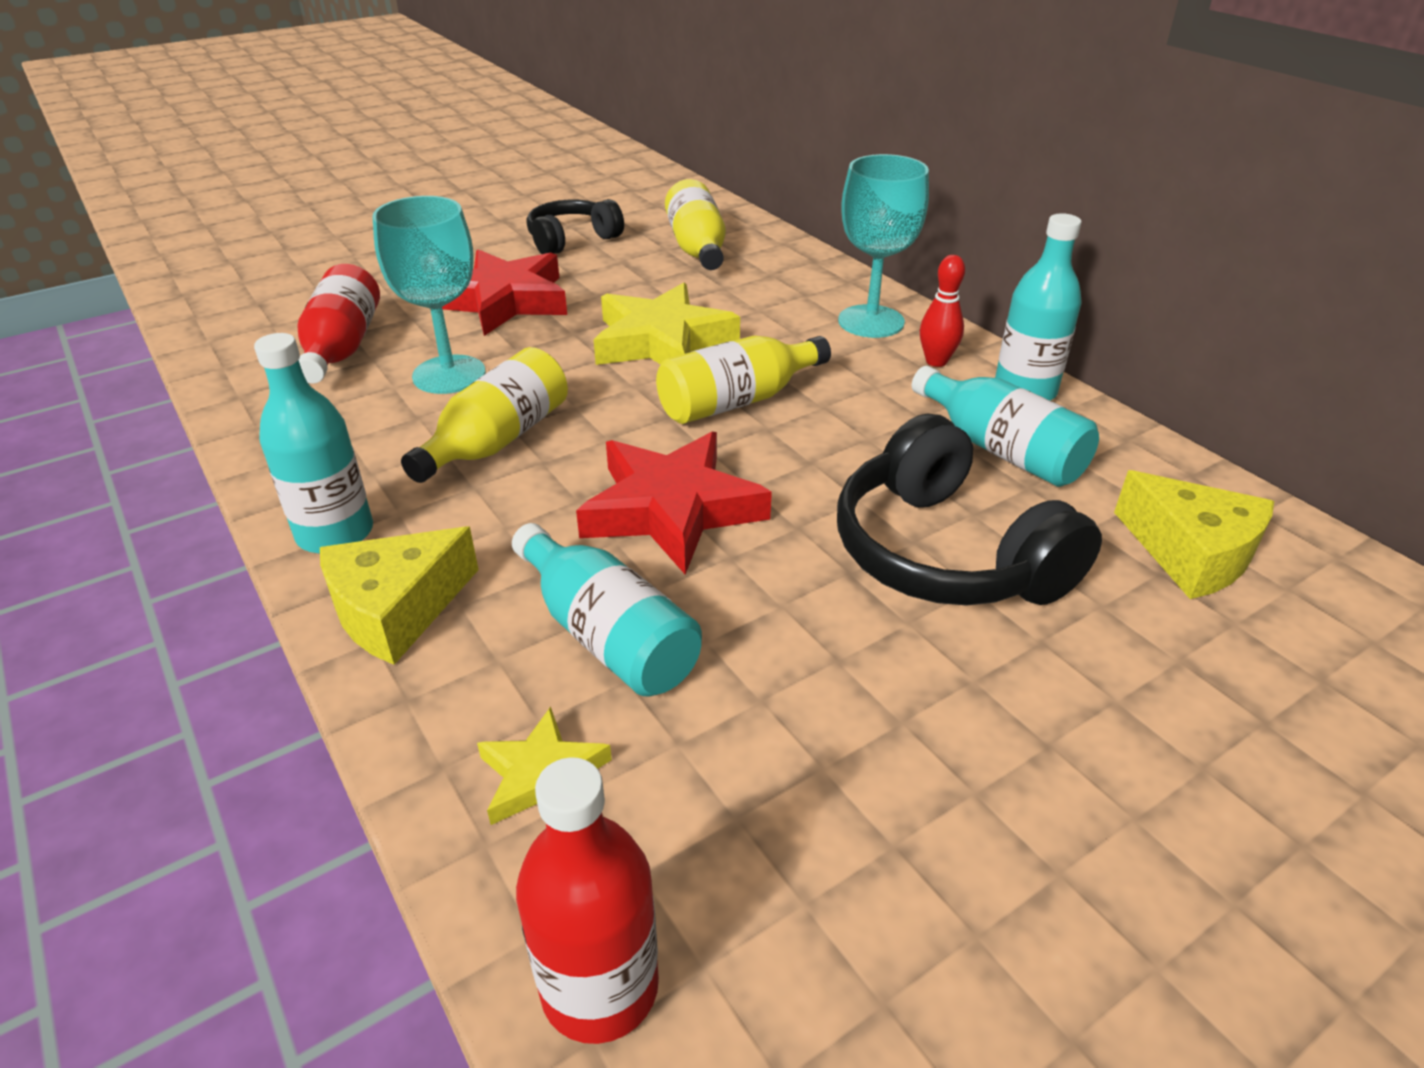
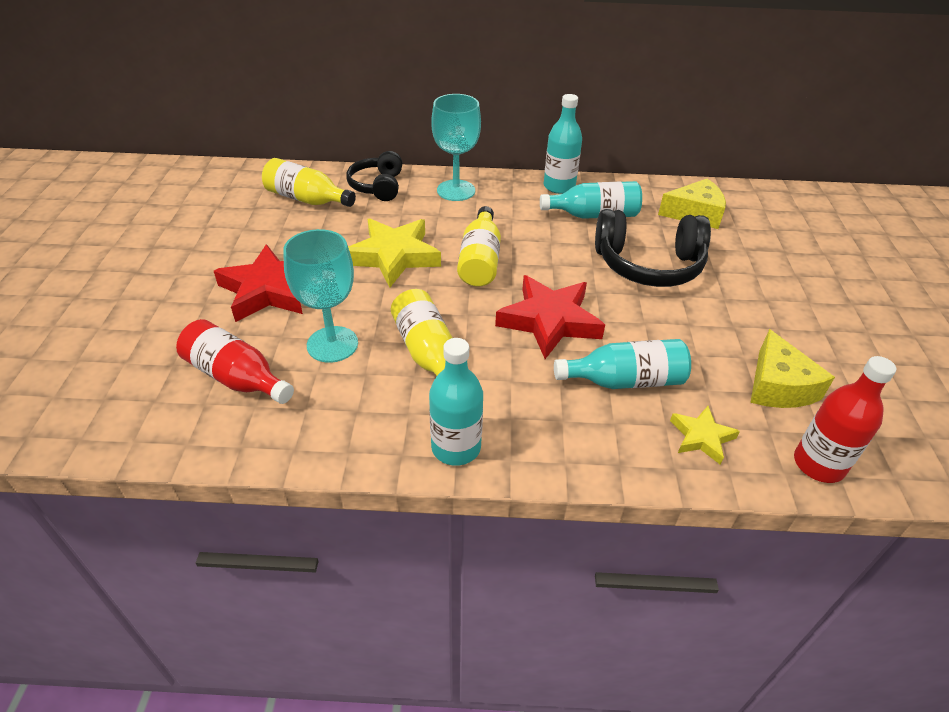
camera: 55 degrees left, 5 degrees up
yellow cheese [320,527,479,665] -> yellow cheese moved to [750,329,835,408]
black headphones [526,199,624,254] -> black headphones moved to [346,151,402,201]
red bowling pin [920,255,965,367] -> none

